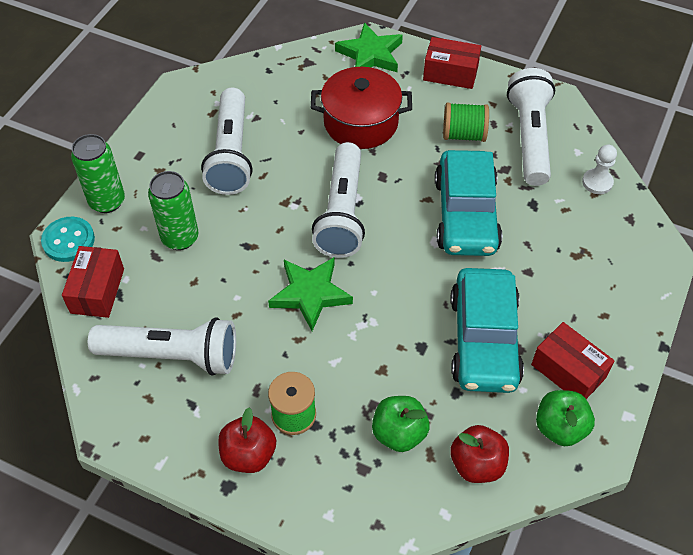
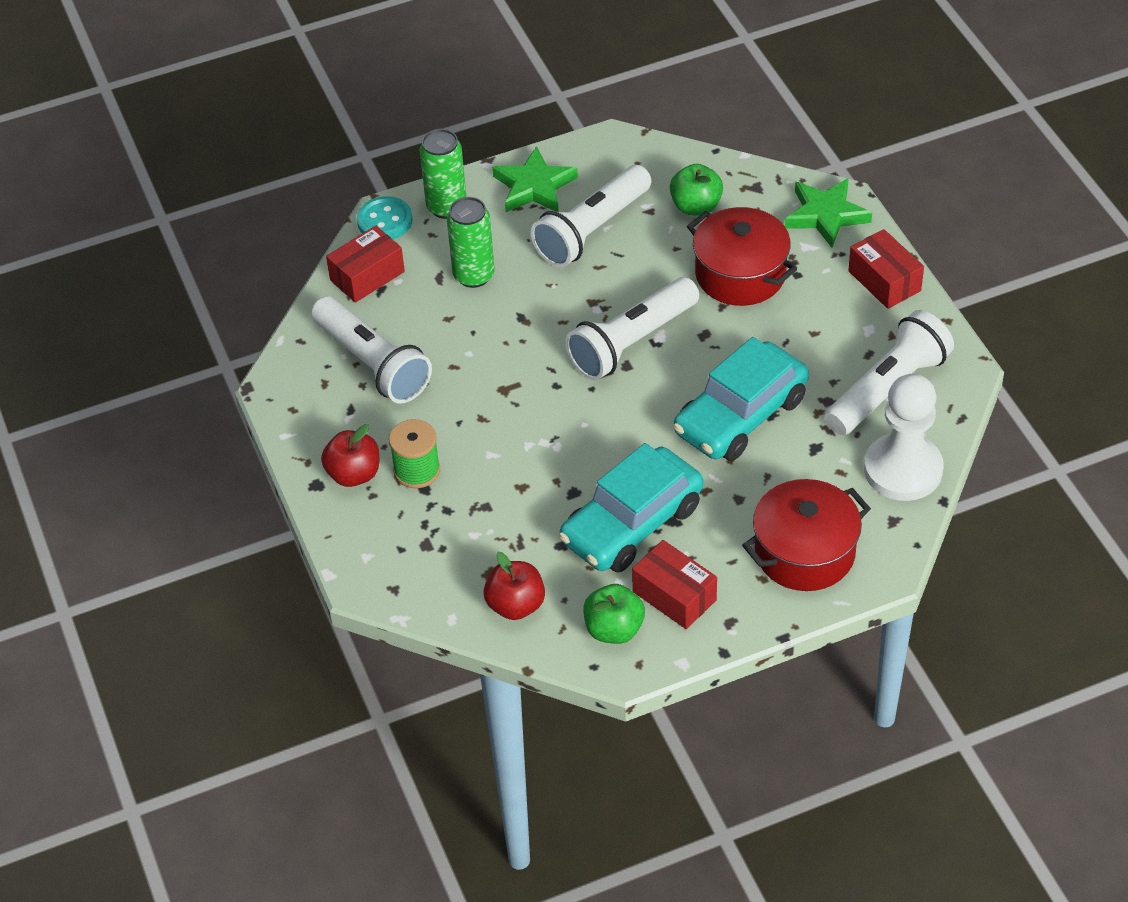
camera: 45 degrees right, 5 degrees down
green star [268,258,353,331] -> green star moved to [492,146,578,212]
green apple [372,396,430,452] -> green apple moved to [670,164,723,215]
green spool [443,103,489,142] -> none
red box [531,322,615,399] -> red box turned 45 degrees counterclockwise [632,540,717,629]
white pawn [582,145,617,194] -> white pawn [864,374,943,501], size x2.08
none -> red pot [742,479,871,591]

